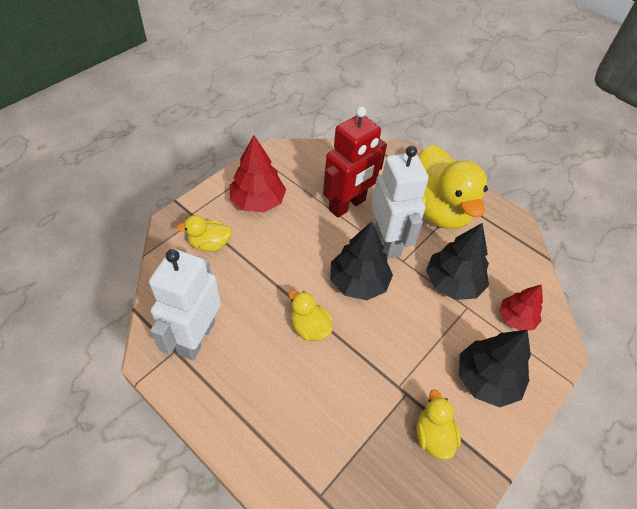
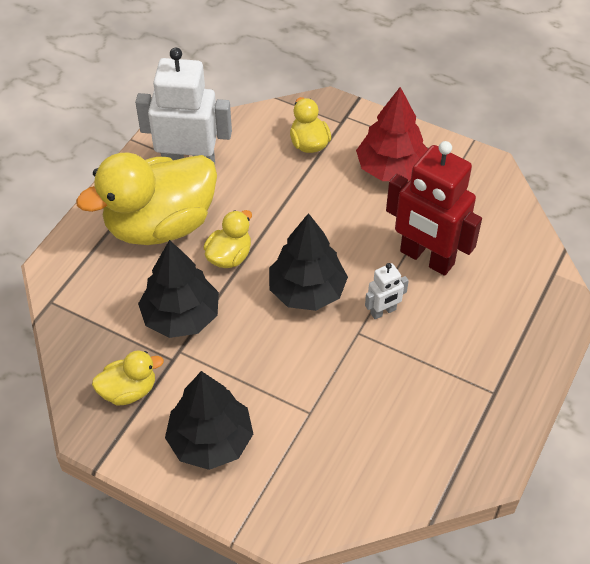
camera: 80 degrees right, 0 degrees up
white robot [371,146,429,258] -> white robot [365,263,409,319], size x0.46
yellow duck [418,145,488,229] -> yellow duck moved to [76,153,217,245]
black tree [426,223,489,300] -> black tree moved to [138,240,219,338]
red tree [499,284,543,331] -> none

